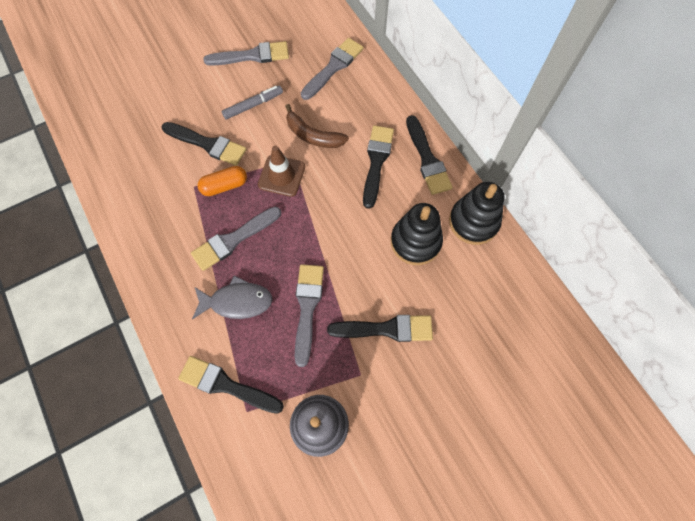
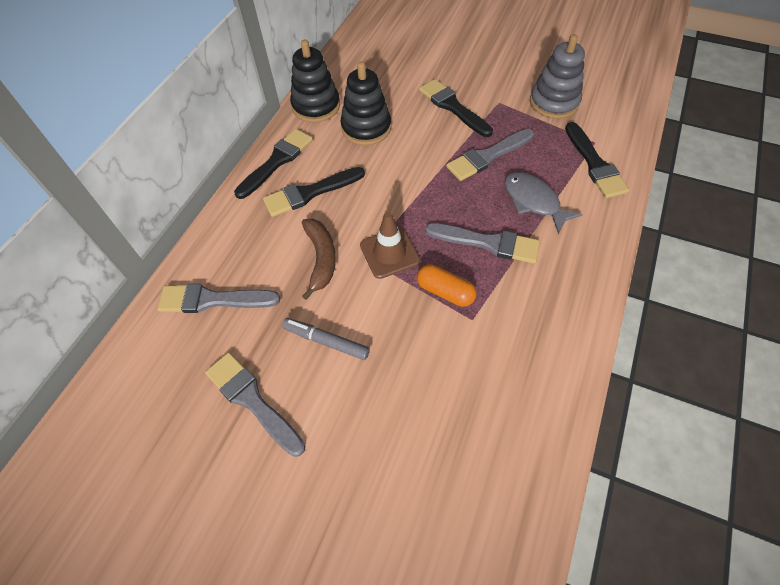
camera: 125 degrees left, 10 degrees down
black brush [161,122,247,166] -> none

